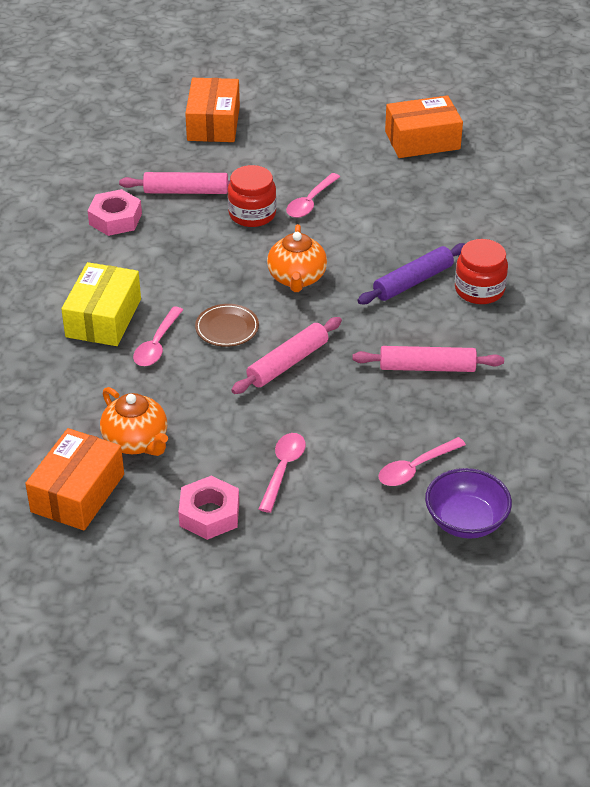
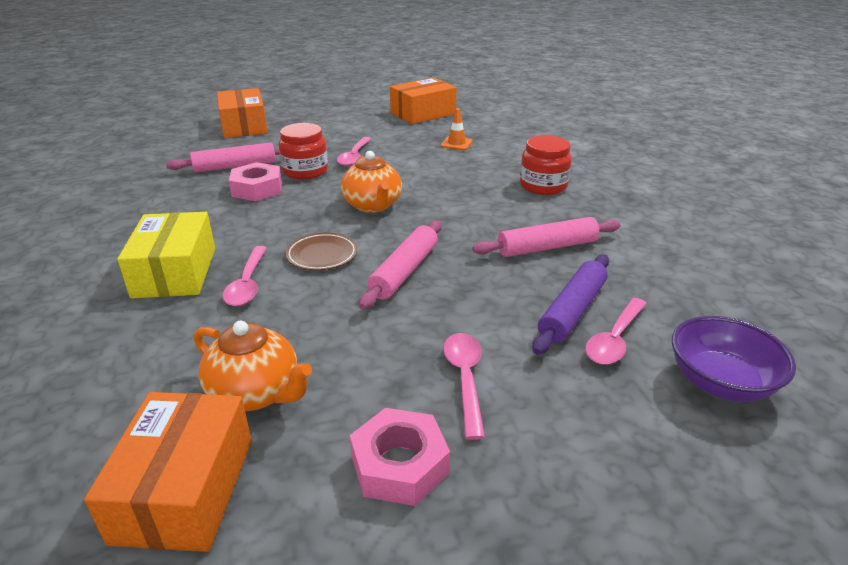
camera: 20 degrees left, 10 degrees down
pink nut [88,189,142,236] -> pink nut moved to [229,162,282,201]
purple rolling pin [357,243,466,304] -> purple rolling pin moved to [533,255,609,355]
none -> orange traffic cone [441,108,473,150]

